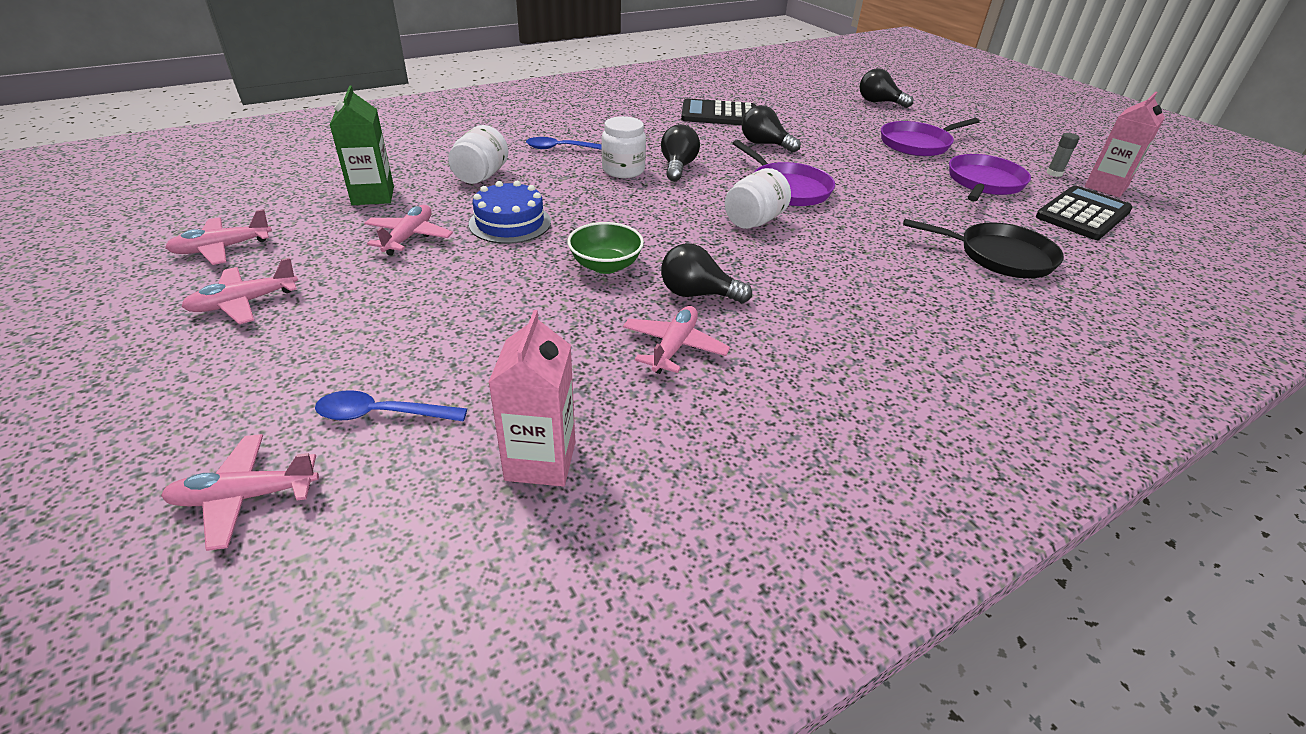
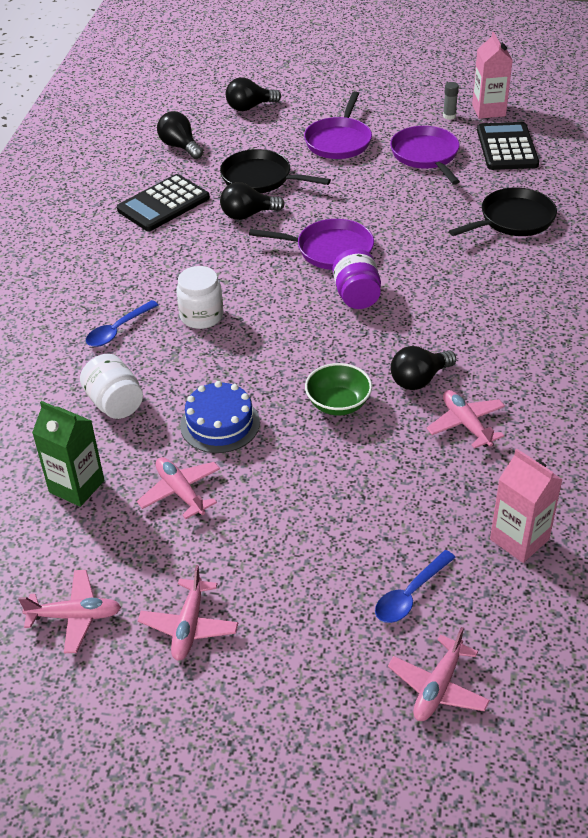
camera: 45 degrees left, 5 degrees up
pink plane [165,209,272,265] -> pink plane turned 105 degrees counterclockwise [18,570,121,653]
black light bulb [661,124,700,181] -> black light bulb moved to [157,111,203,159]
white jar [725,168,791,229] -> purple jar [333,248,381,309]
none -> black pan [220,149,331,193]

